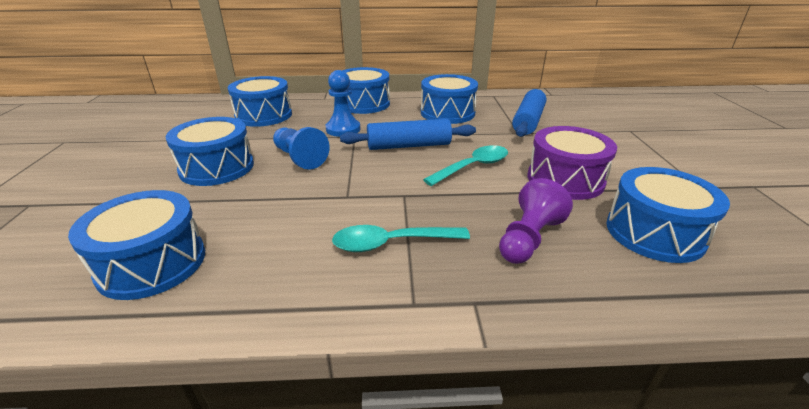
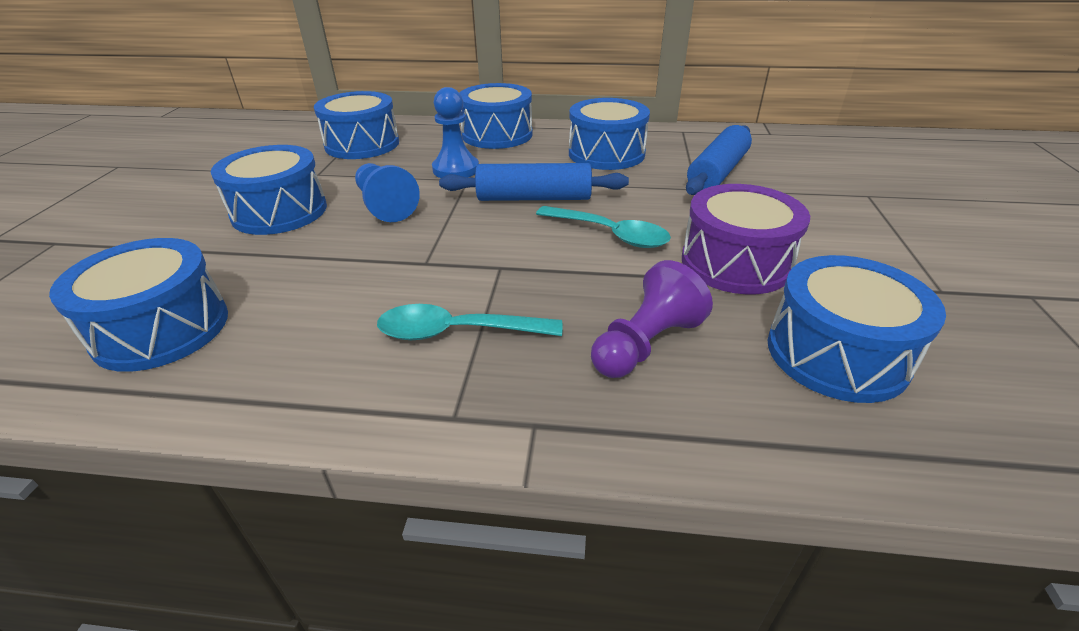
camera: 10 degrees right, 5 degrees up
turquoise spoon [423,145,508,186] -> turquoise spoon turned 60 degrees clockwise [536,206,671,248]

